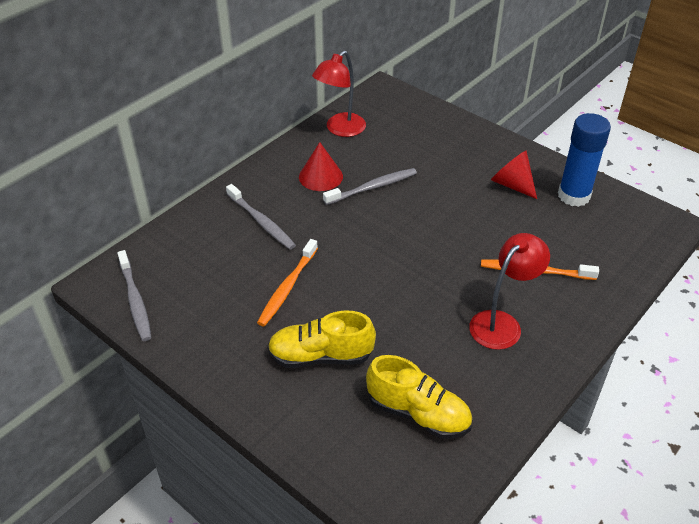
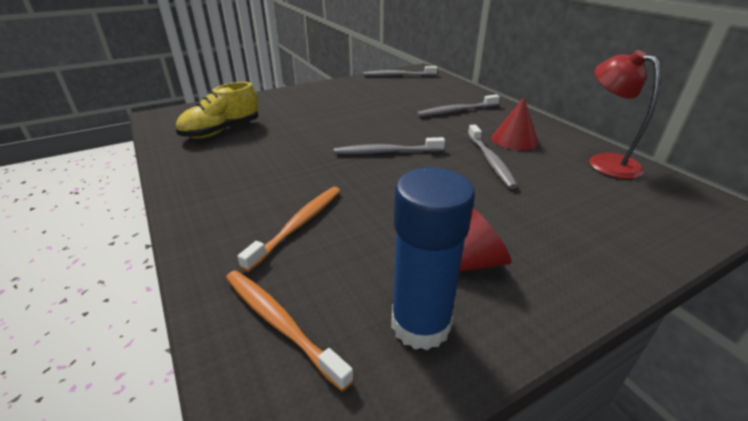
camera: 110 degrees right, 10 degrees down
orange toothbrush [257,239,318,326] -> orange toothbrush moved to [226,270,354,392]
yellow shoe [268,310,376,368] -> none
red lamp [469,233,550,350] -> none
none -> grey toothbrush [334,137,445,154]

